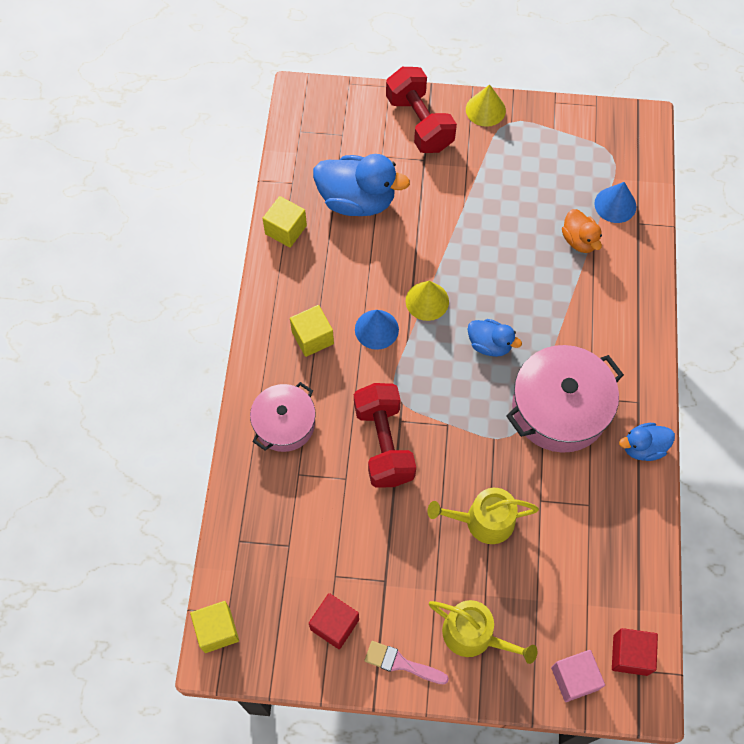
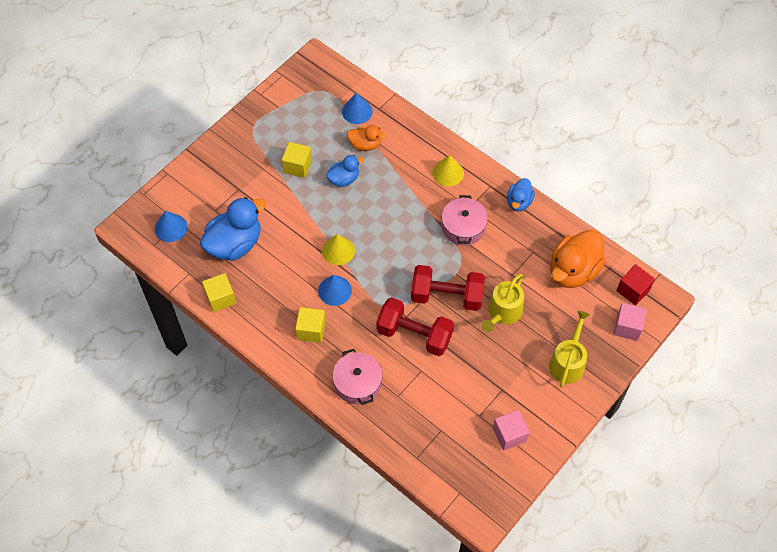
camera: 55 degrees left, 5 degrees down
yellow cube [190,601,239,653] -> yellow cube moved to [282,142,312,178]
red cube [309,593,359,649] -> pink cube [493,410,530,451]
pink brush [365,641,449,685] -> none
red dumbbell [386,67,457,153] -> red dumbbell moved to [411,265,485,311]
yellow watering can [429,600,537,664] -> yellow watering can turned 45 degrees counterclockwise [549,311,590,387]
yellow cone [466,84,506,127] -> yellow cone moved to [432,155,464,186]
blue duck [468,319,522,357] -> blue duck moved to [326,155,364,187]
pink pot [506,345,624,453] -> pink pot [442,195,488,245], size x0.63
none -> blue cone [155,211,187,242]
none -> orange duck [550,230,606,288]

